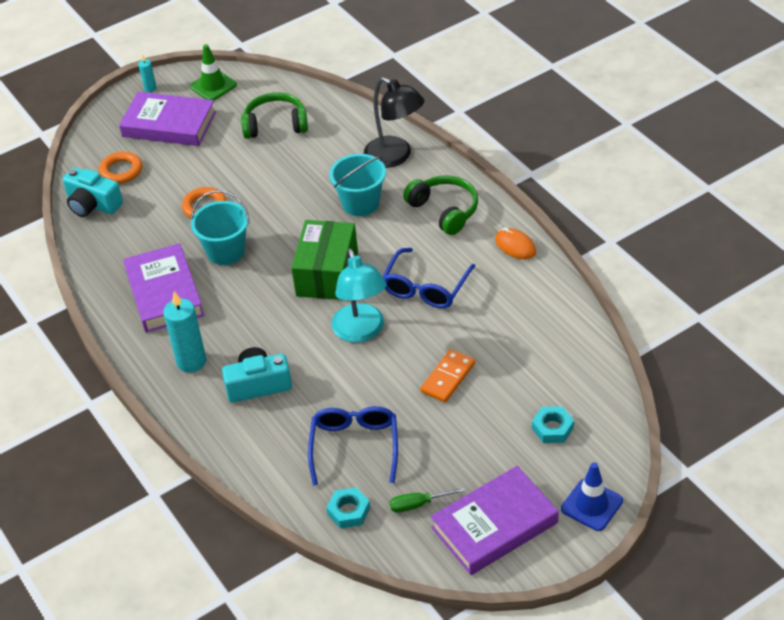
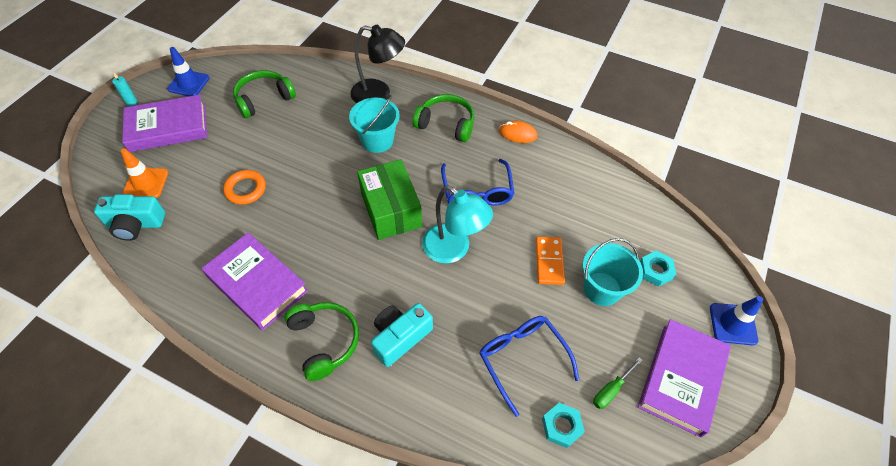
camera: 35 degrees left, 10 degrees up
orange ring [99,152,142,184] -> orange traffic cone [121,148,168,198]
turquoise candle [163,291,206,373] -> green headphones [284,302,359,381]
green traffic cone [190,44,237,100] -> blue traffic cone [167,47,210,96]
turquoise bucket [191,190,249,265] -> turquoise bucket moved to [583,238,643,306]

